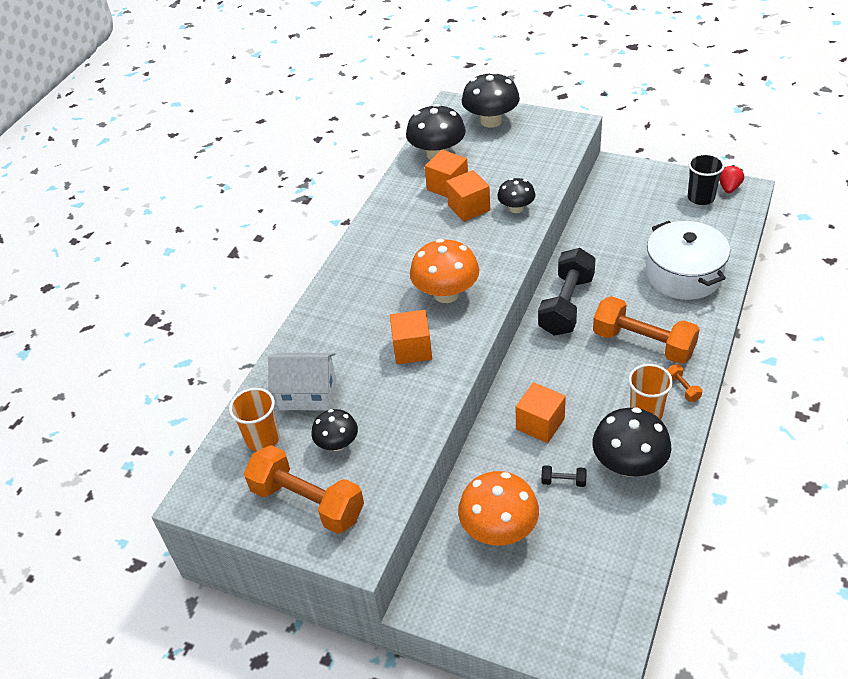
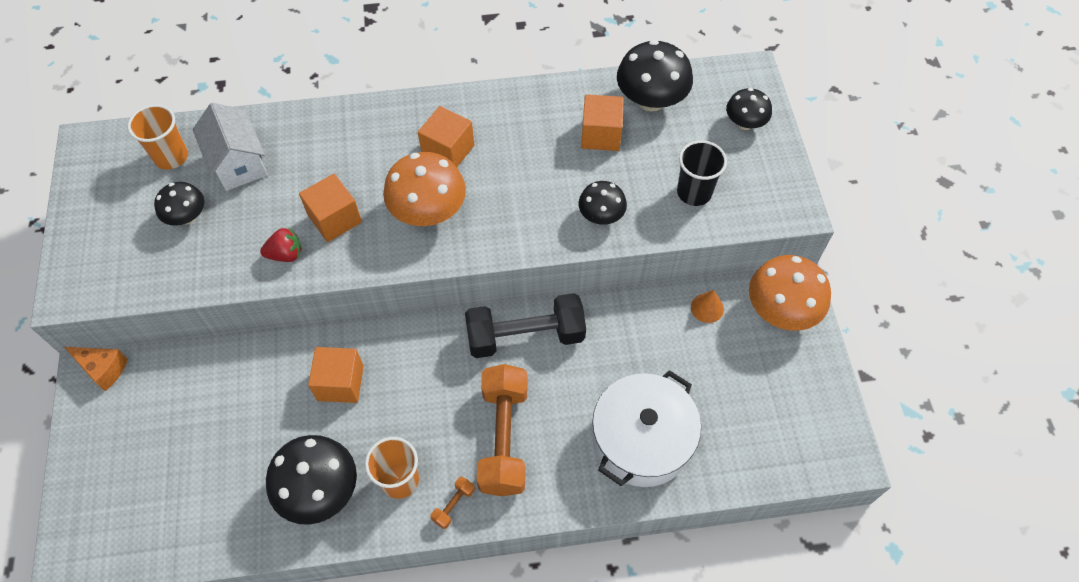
camera: 55 degrees right, 15 degrees up
orange dumbbell [244,445,364,534] -> none
orange cube [446,170,490,222] -> orange cube moved to [418,106,474,167]
orange mushroom [458,471,539,545] -> orange mushroom moved to [749,255,831,331]
black mushroom [462,72,520,128] -> black mushroom [726,88,772,130], size x0.59
black dumbbell [541,465,587,487] -> none
black cup [688,153,725,205] -> black cup moved to [677,140,727,206]
red strawberry [719,165,744,193] -> red strawberry moved to [260,227,302,262]
none -> orange cheese [65,347,128,391]
none -> orange cone [691,290,724,323]

